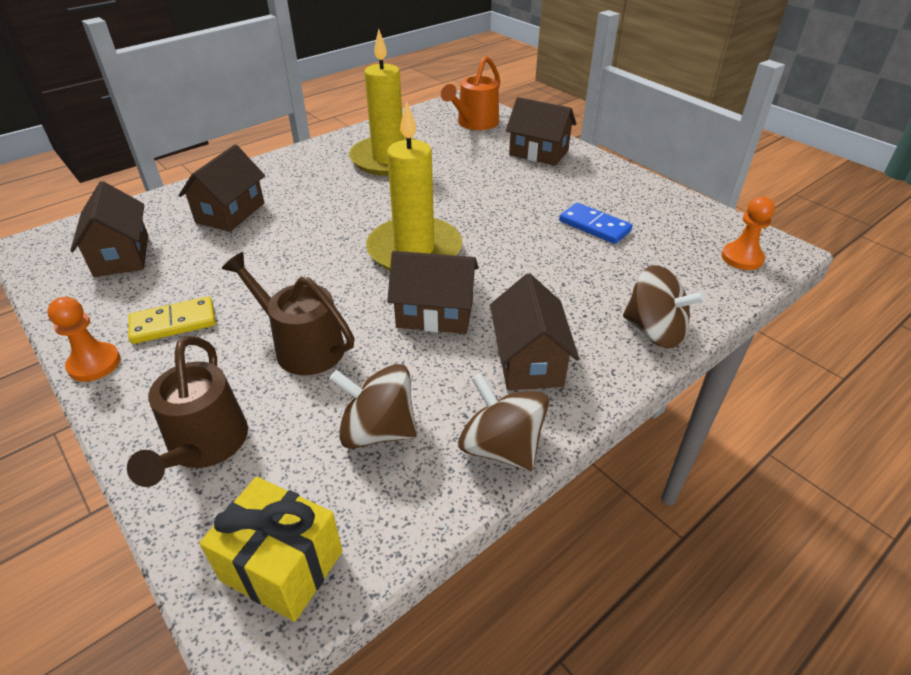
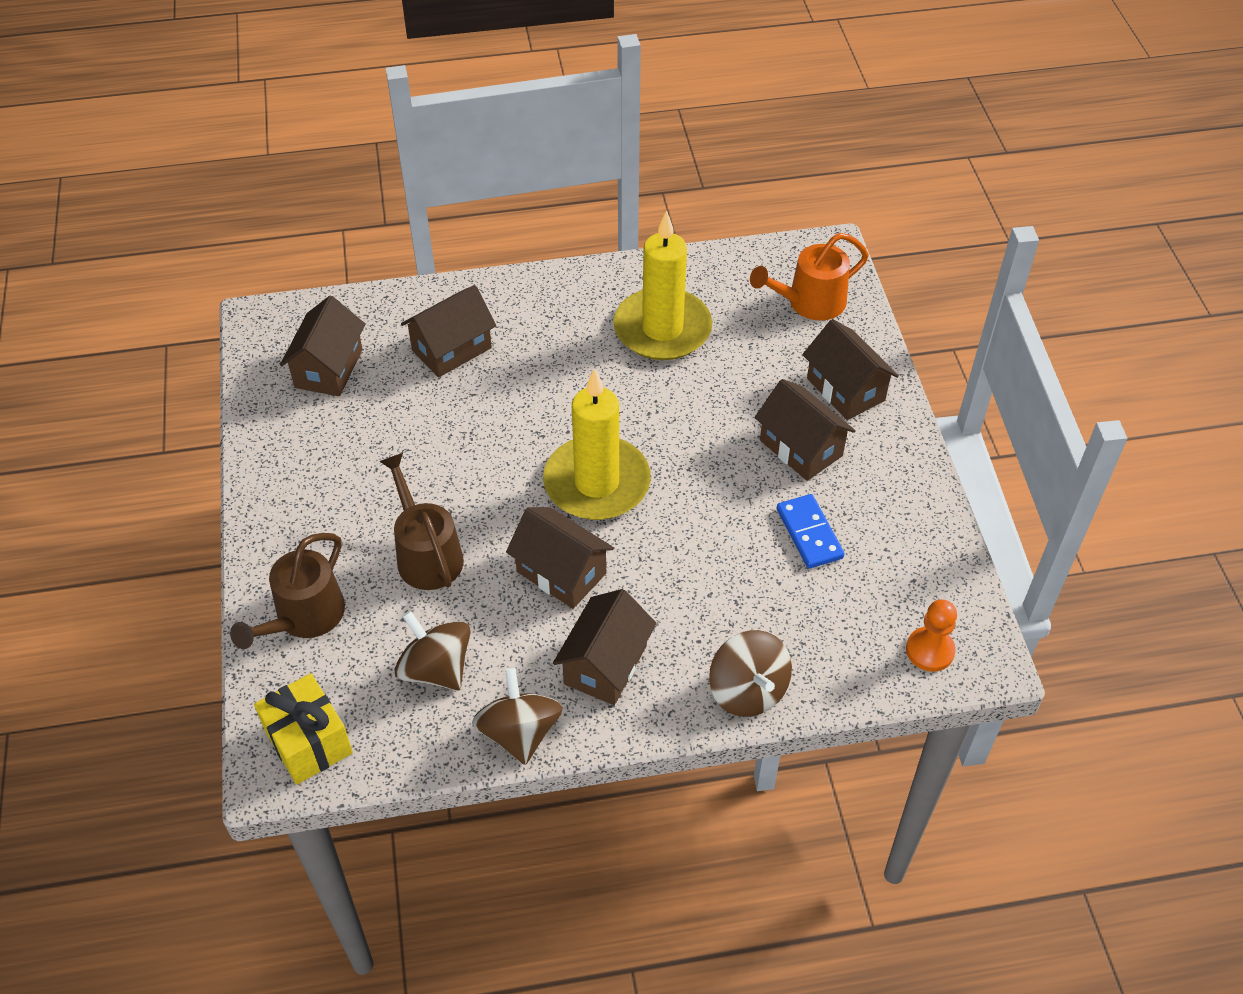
camera: 30 degrees right, 10 degrees up
orange pawn [47,297,120,382] -> none
yellow domino [128,296,216,344] -> none
none -> brown house [755,379,856,481]

